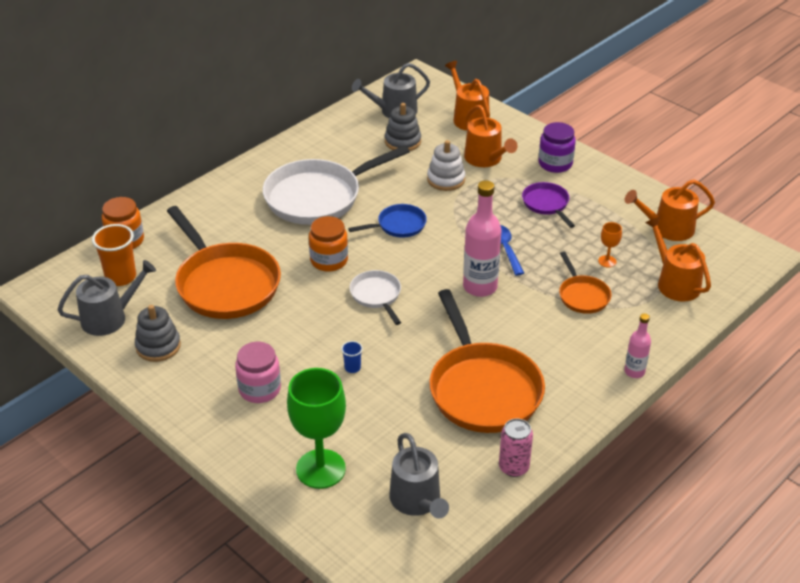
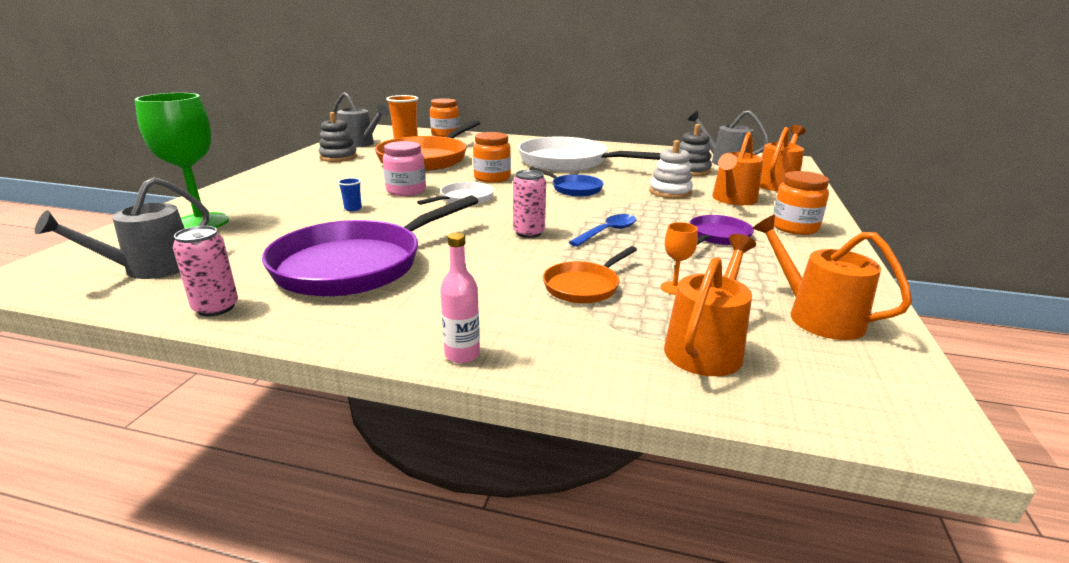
camera: 60 degrees right, 15 degrees down
pink jar [235,342,281,403] -> pink jar moved to [383,141,426,196]
orange pan [429,289,545,433] -> purple pan [262,195,478,297]
pink bottle [463,181,502,297] -> pink can [513,170,546,238]
purple jar [538,122,576,173] -> orange jar [773,171,829,235]

